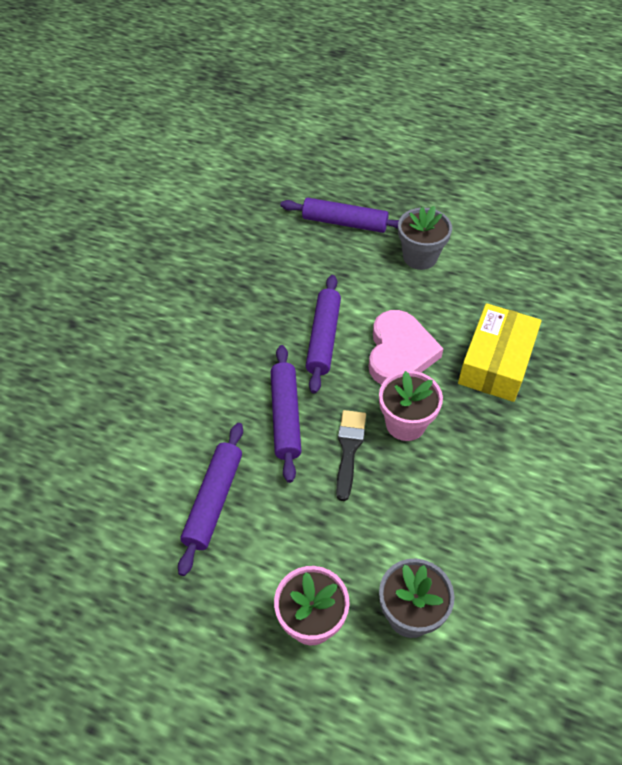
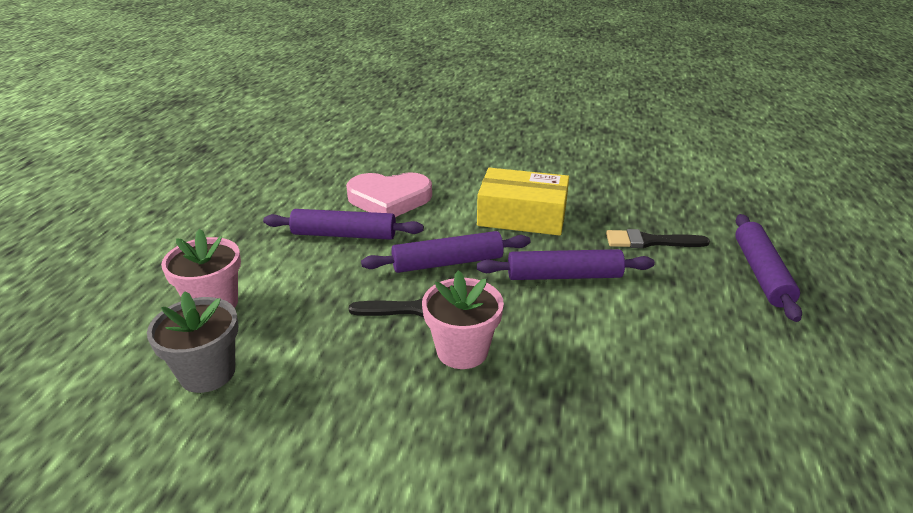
camera: 80 degrees right, 20 degrees down
pink heart [369,310,443,385] -> pink heart moved to [346,172,432,217]
grey flower pot [398,206,452,270] -> none
yellow box [458,303,541,402] -> yellow box moved to [477,168,569,236]
none -> black brush [606,229,710,248]

